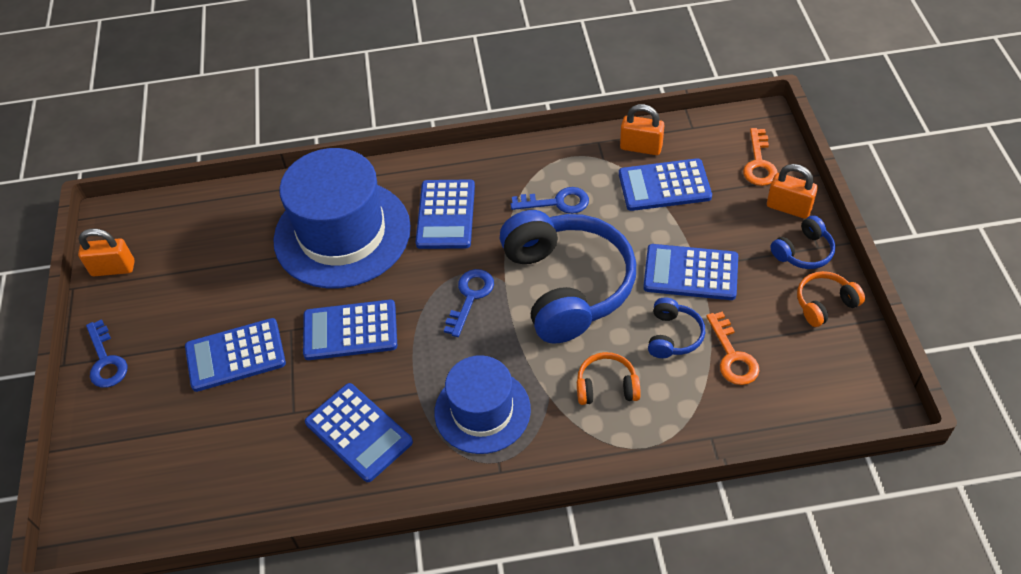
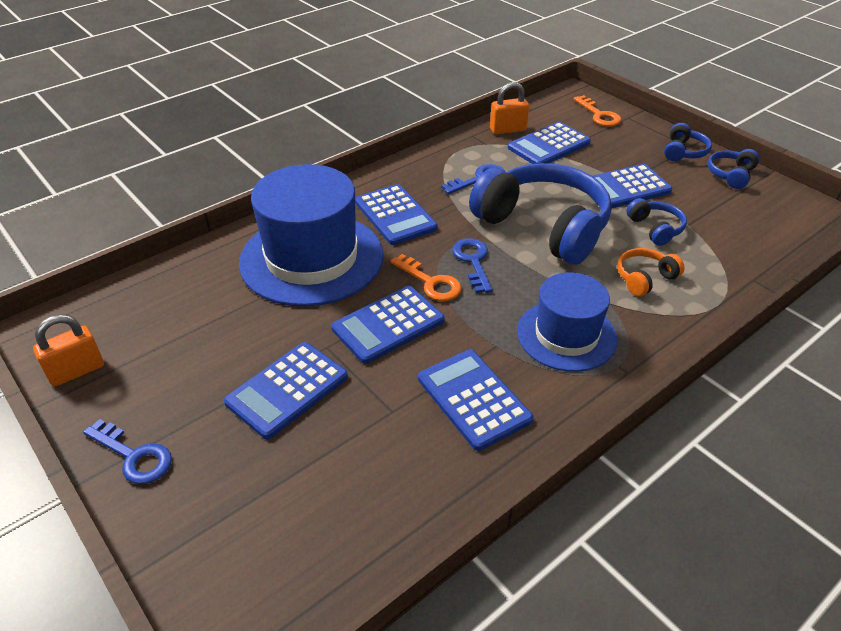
camera: 35 degrees left, 10 degrees down
blue calculator [305,383,413,482] -> blue calculator turned 135 degrees counterclockwise [418,350,533,451]
orange key [706,312,760,385] -> orange key moved to [390,254,462,301]
orange padlock [767,164,818,219] -> none
orange headphones [797,271,865,327] -> blue headphones [708,149,760,189]

